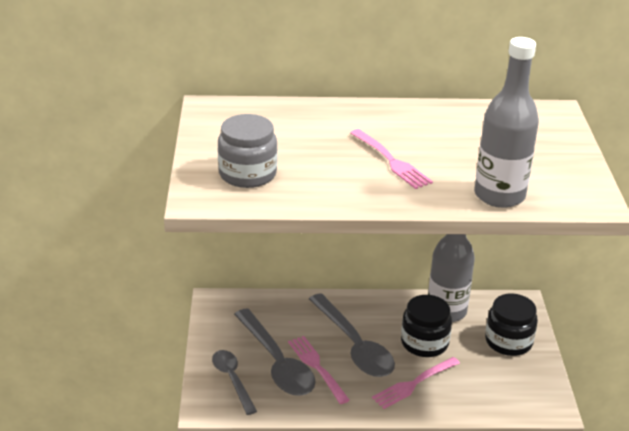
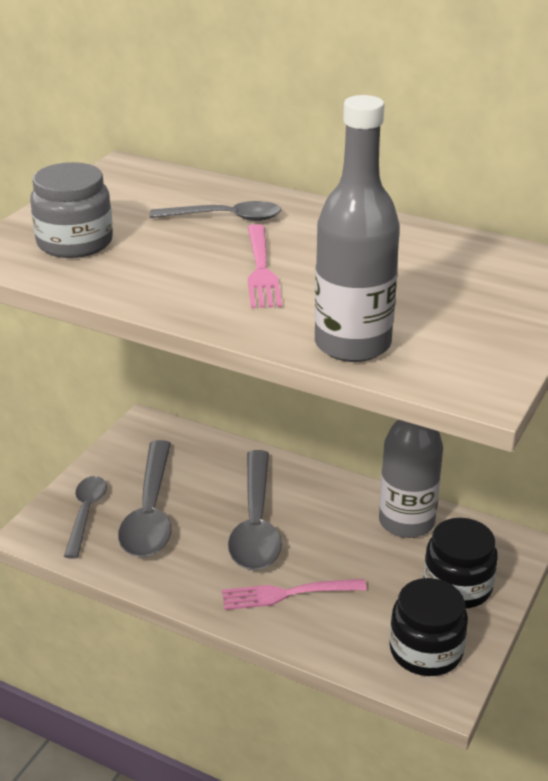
camera: 30 degrees right, 0 degrees up
pink fork [288,336,350,404] -> none
black jar [401,295,452,357] -> black jar moved to [389,578,468,676]
none -> grey spoon [149,201,282,221]

